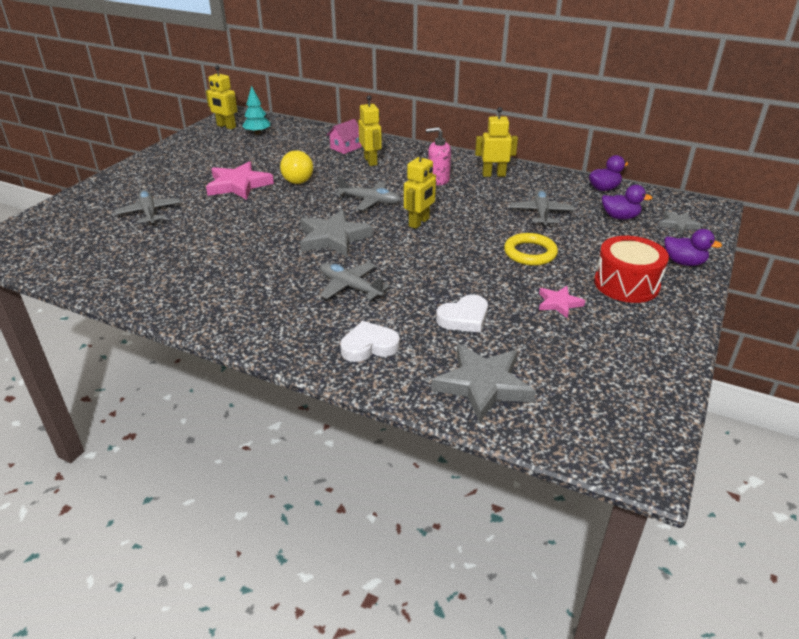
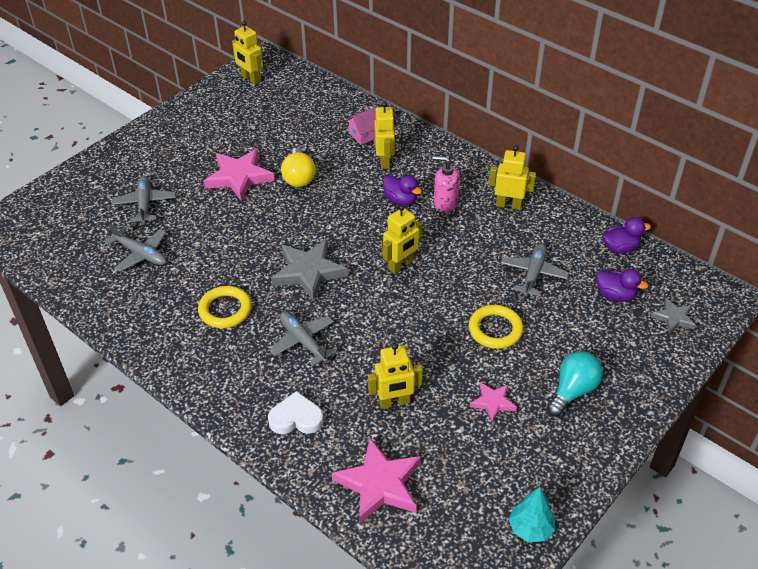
camera: 15 degrees right, 10 degrees up
turquoise tree [242,86,270,135] -> turquoise tree moved to [509,487,555,542]
grey plane [336,176,401,210] -> grey plane moved to [105,223,167,272]
grey star [431,344,536,423] -> pink star [332,438,421,523]
white heart [436,295,488,333] -> yellow robot [368,343,423,409]
red drum [594,236,669,303] -> turquoise light bulb [547,351,603,417]
purple duck [665,229,722,266] -> purple duck moved to [383,175,422,206]
none -> yellow ring [198,286,252,328]

